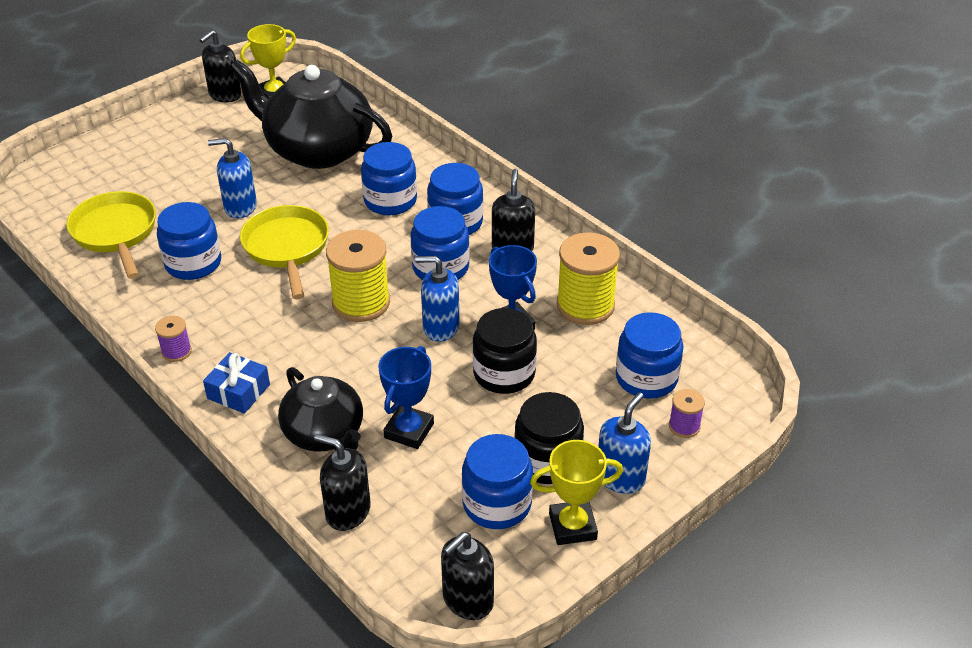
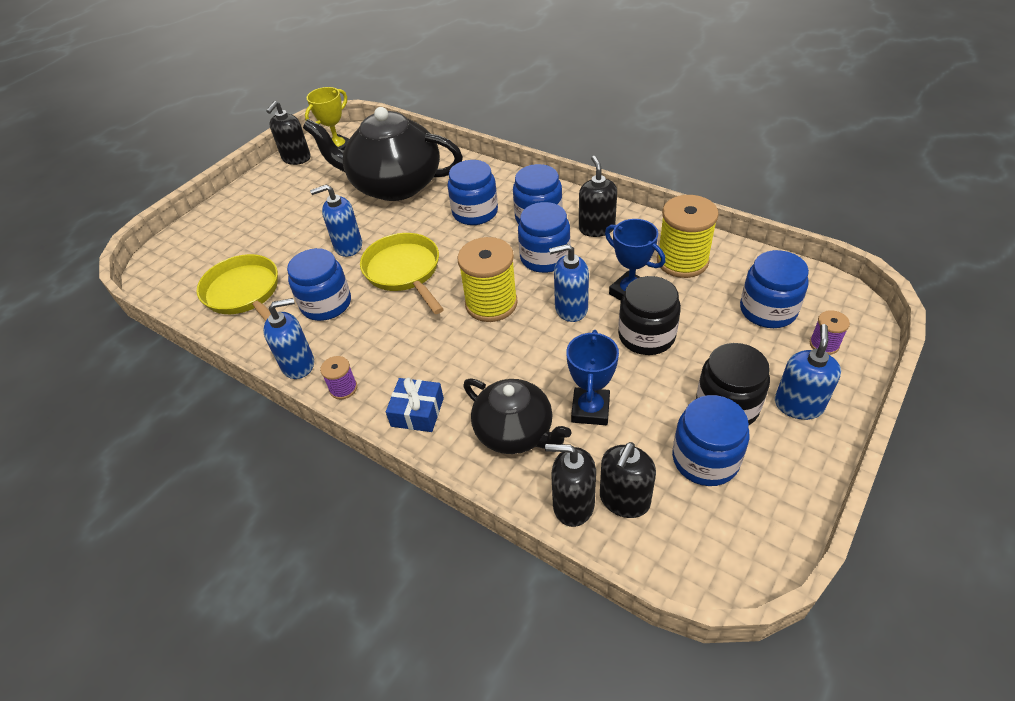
camera: 10 degrees left, 5 degrees up
black soap dispenser [441,532,494,620] -> black soap dispenser moved to [600,442,656,518]
yellow trophy [530,440,623,545] -> none
none -> blue soap dispenser [263,298,314,379]

